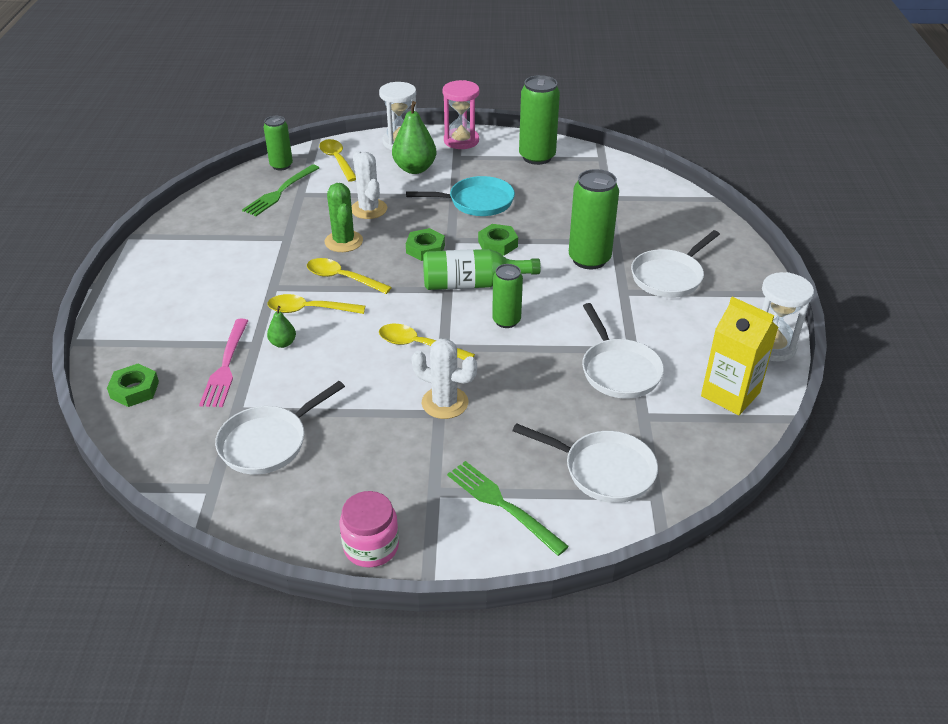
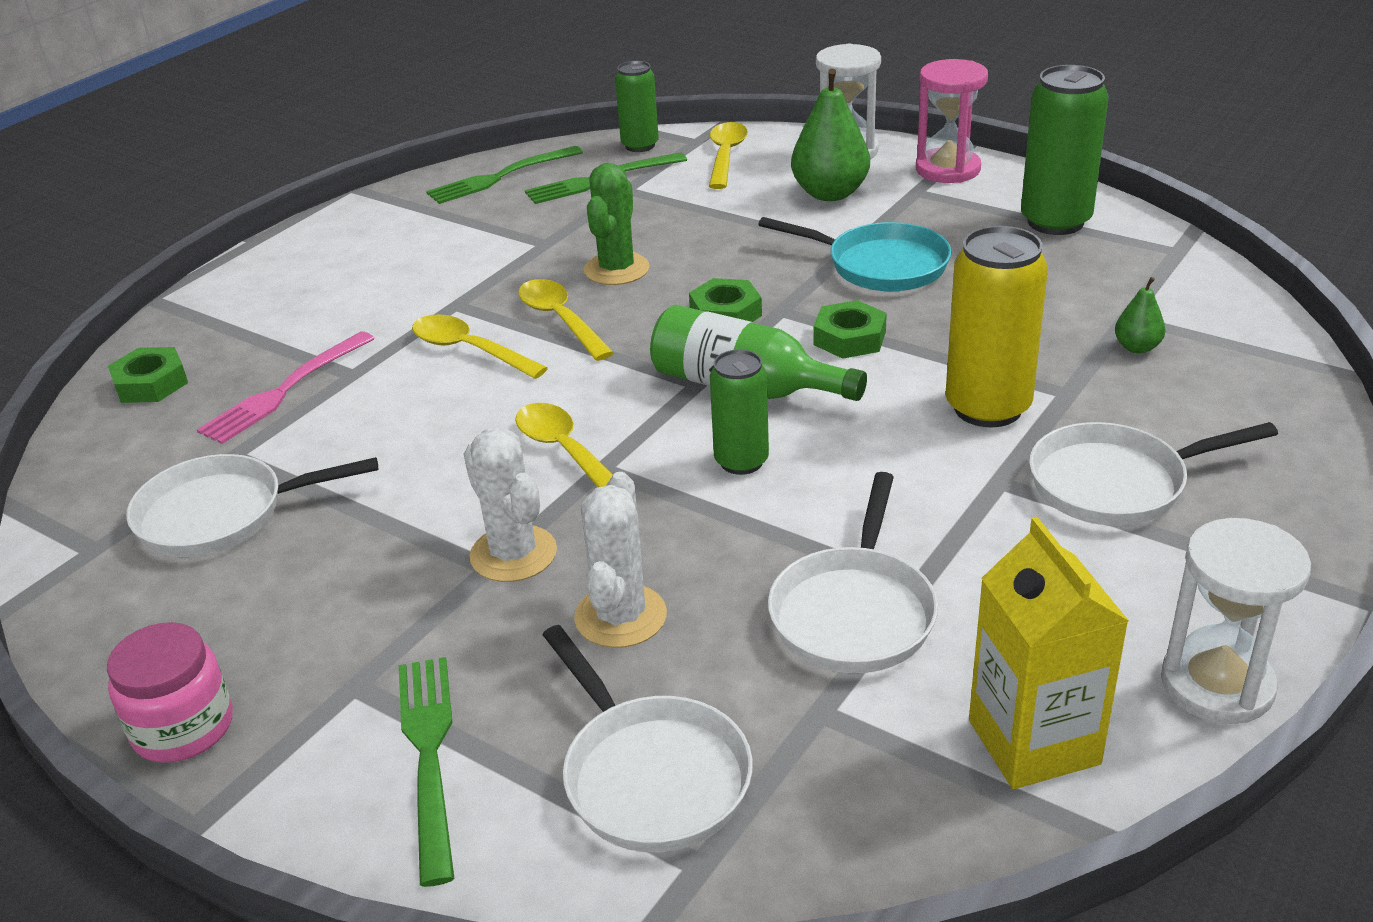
camera: 35 degrees right, 5 degrees down
green pear [267,306,296,348] -> green pear moved to [1115,277,1165,353]
white cactus [352,150,387,219] -> white cactus moved to [574,472,667,648]
green can [569,169,619,269] -> yellow can [945,226,1048,427]
none -> green fork [426,146,583,204]

